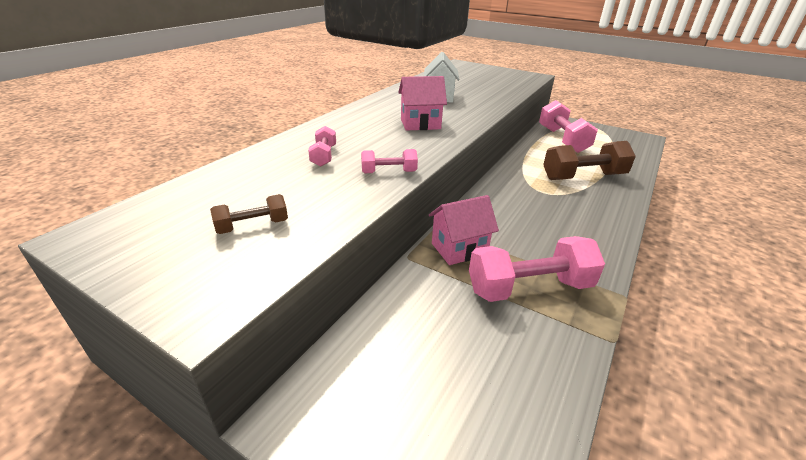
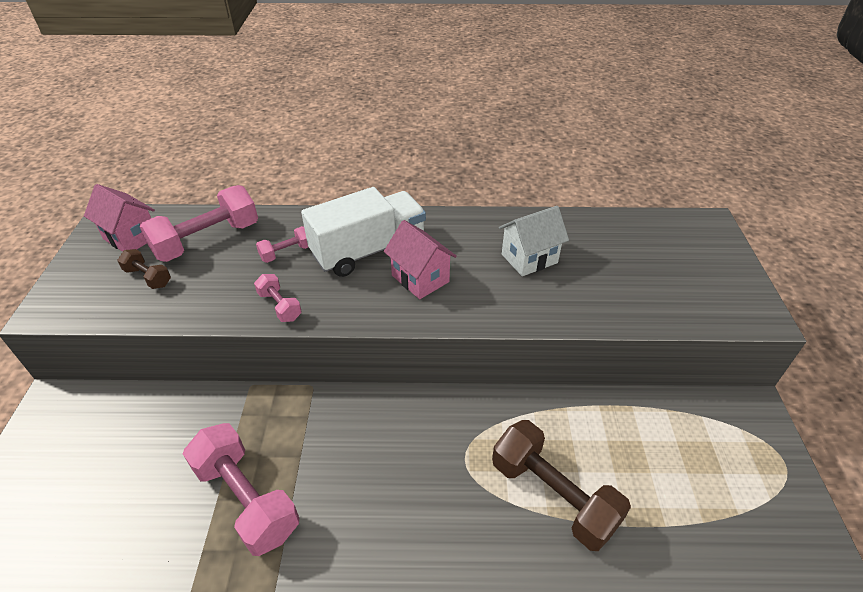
camera: 60 degrees right, 10 degrees up
pink house [429,195,499,265] -> pink house moved to [84,184,155,252]
pink dumbbell [539,100,598,153] -> pink dumbbell moved to [140,185,258,262]
none -> white truck [301,187,426,277]

